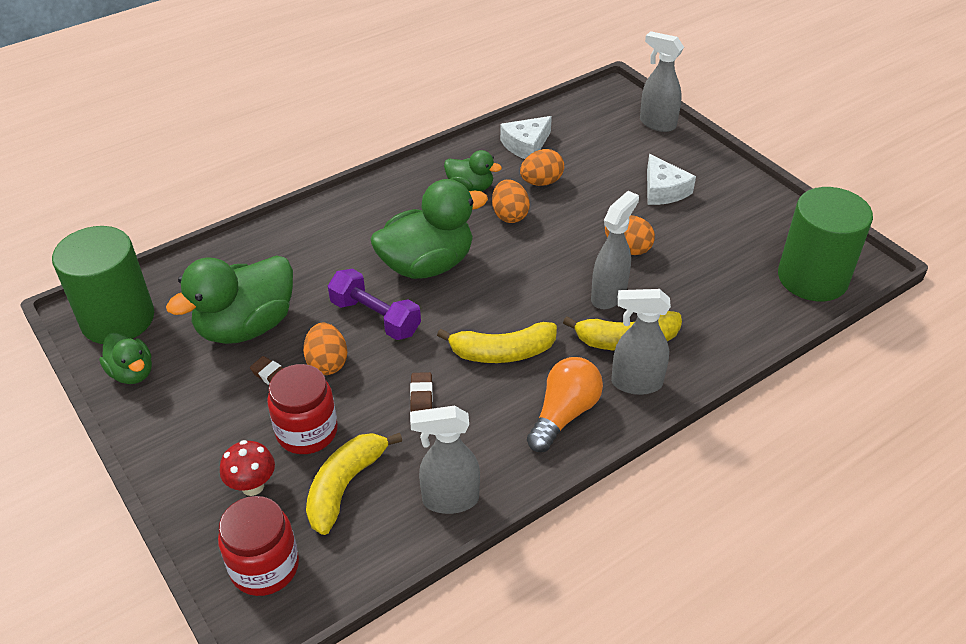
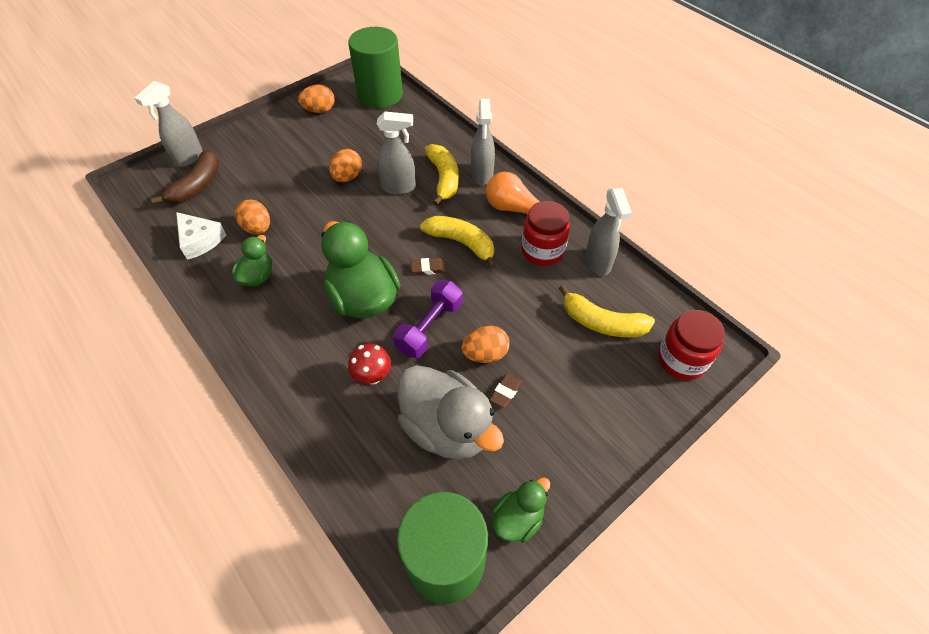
camera: 95 degrees left, 10 degrees up
green duck [166,255,293,344] -> grey duck [398,365,504,460]
red mushroom [220,440,275,496] -> red mushroom moved to [348,343,391,384]
red jar [267,364,338,454] -> red jar moved to [521,201,570,266]
brown eraser [410,372,433,412] -> brown eraser moved to [411,258,446,275]
yellow banana [437,322,557,363] -> yellow banana turned 45 degrees counterclockwise [420,216,496,269]
orange egg [492,180,530,223] -> orange egg moved to [298,84,335,113]
grey spray bottle [591,191,639,309] -> grey spray bottle turned 150 degrees clockwise [377,111,416,195]
white cheese [647,154,696,205] -> none
none -> brown banana [151,150,219,204]

